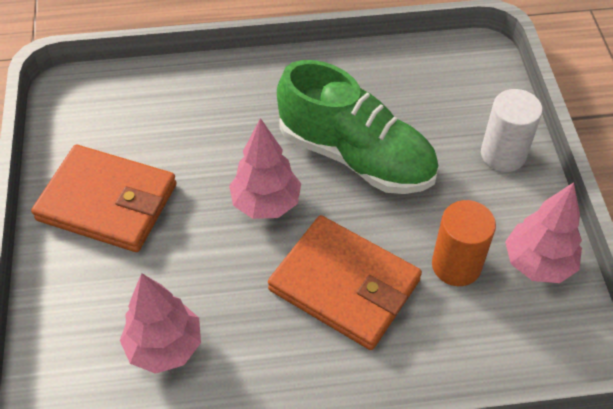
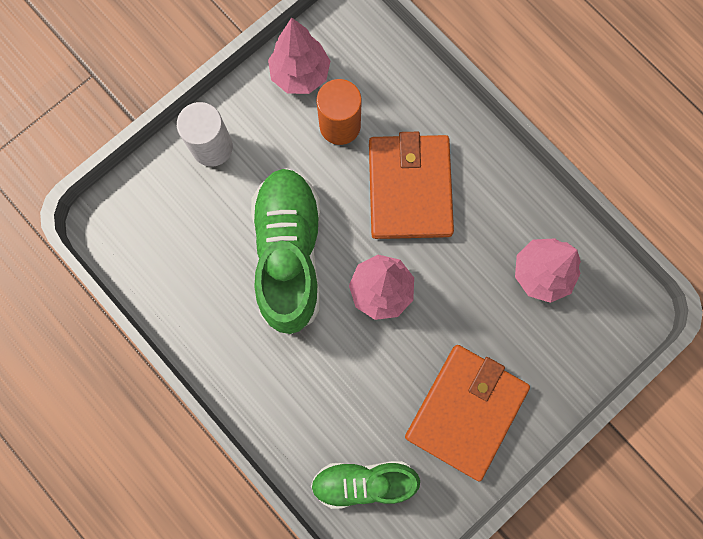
camera: 125 degrees left, 25 degrees up
orange wallet [31,145,177,252] -> orange wallet turned 45 degrees clockwise [405,345,530,481]
none -> green shoe [311,461,420,509]

